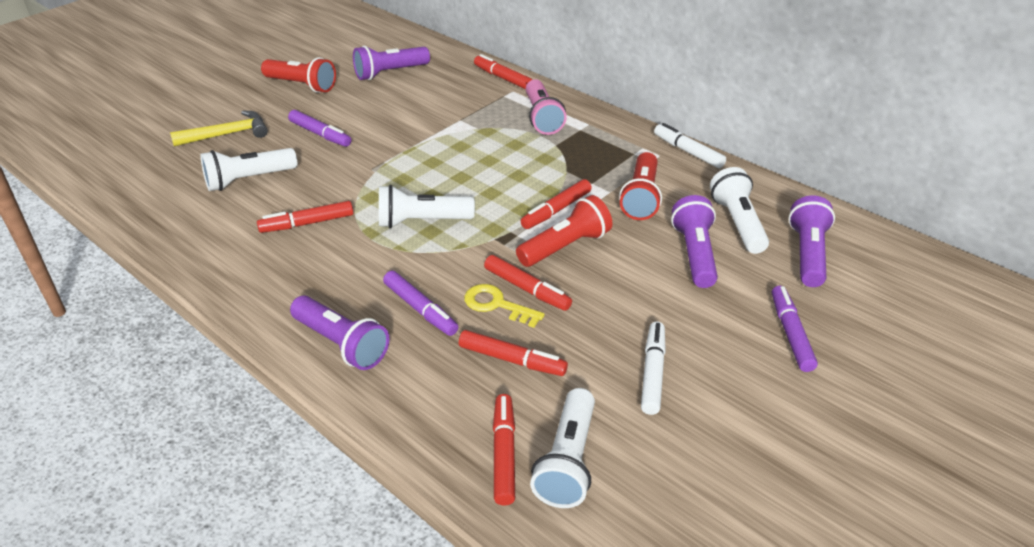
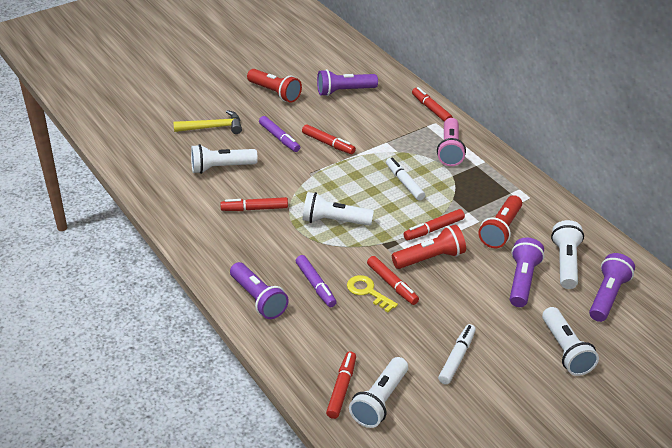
camera: 15 degrees right, 0 degrees up
red marker [459,330,568,376] -> red marker moved to [302,124,356,154]
white marker [654,123,726,168] -> white marker moved to [386,157,425,201]
purple marker [772,286,818,372] -> white flashlight [542,307,599,376]

